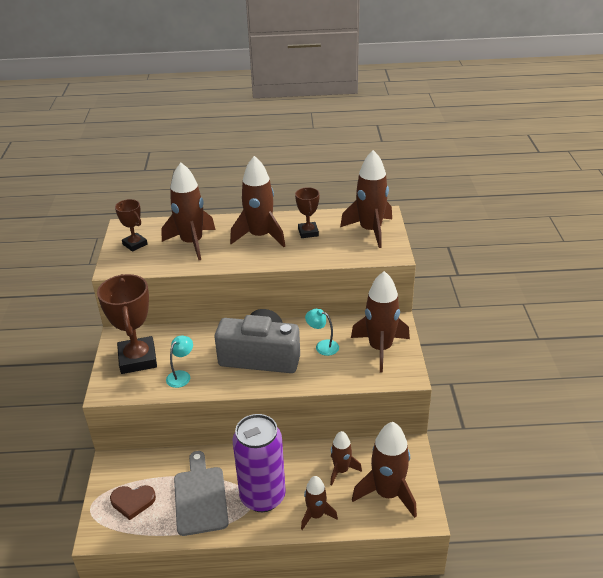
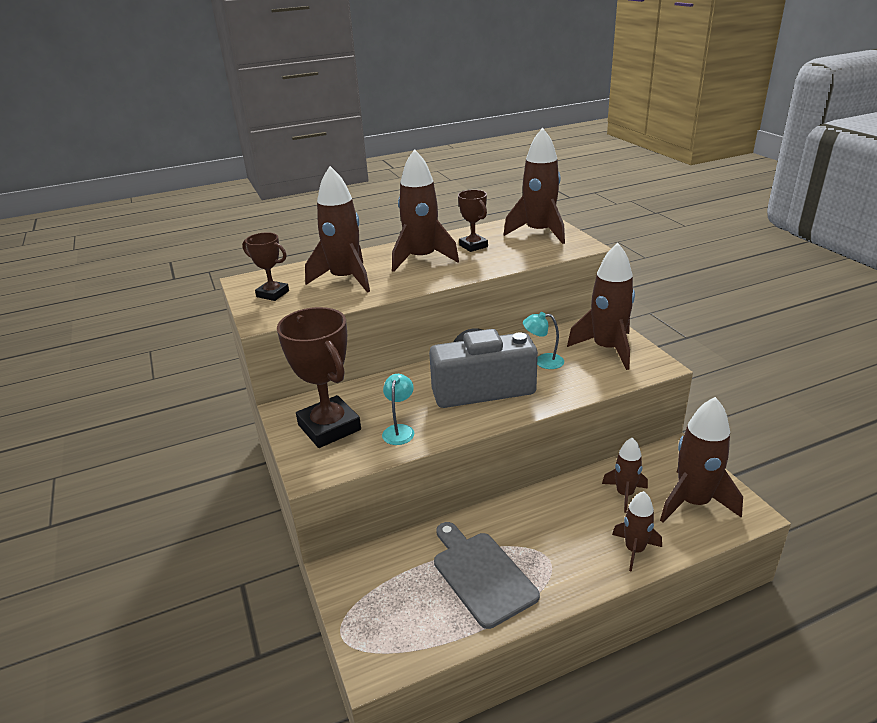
camera: 20 degrees left, 5 degrees down
brown heart [110,485,156,520] -> none
purple can [232,414,286,512] -> none

